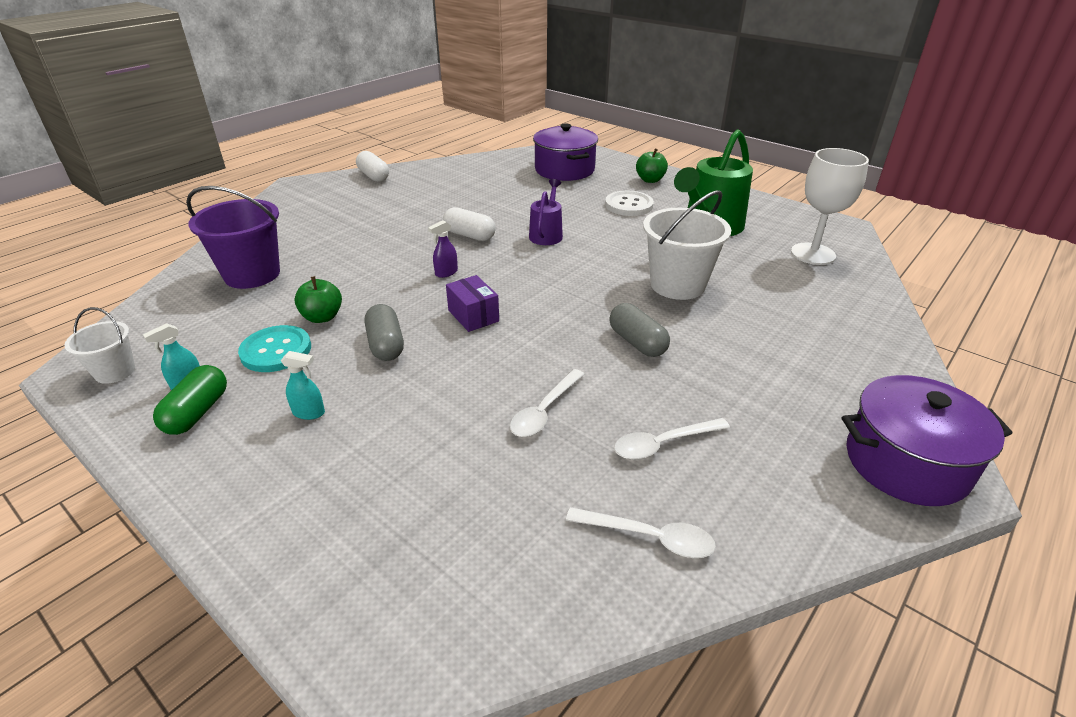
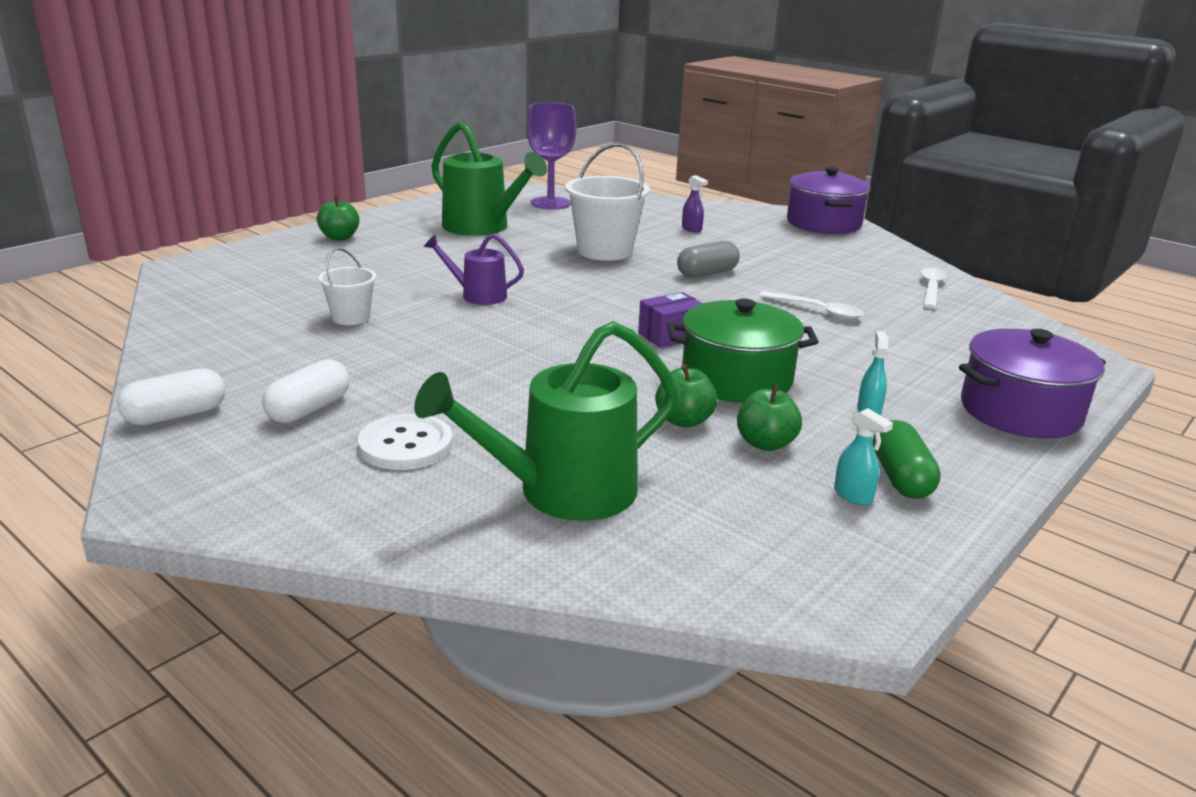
camera: 90 degrees left, 10 degrees down
white bucket [64,307,135,384] -> white bucket moved to [318,248,376,325]
green capsule [153,365,227,435] -> green capsule turned 75 degrees clockwise [873,420,941,499]
purple bucket [186,186,280,289] -> green watering can [414,321,678,521]
turquoise button [238,325,311,372] -> green apple [737,384,802,451]
grey capsule [365,304,404,361] -> green pot [668,299,819,403]
purple spray bottle [428,220,458,278] -> purple spray bottle moved to [682,175,708,233]
white capsule [443,207,496,241] -> white capsule moved to [262,359,349,423]
purple pot [533,123,598,181] -> purple pot moved to [959,329,1106,438]
white button [605,191,654,216] -> white button moved to [358,414,453,470]
white spoon [614,418,730,460] -> none
white goblet [791,148,869,265] -> purple goblet [527,102,577,209]

